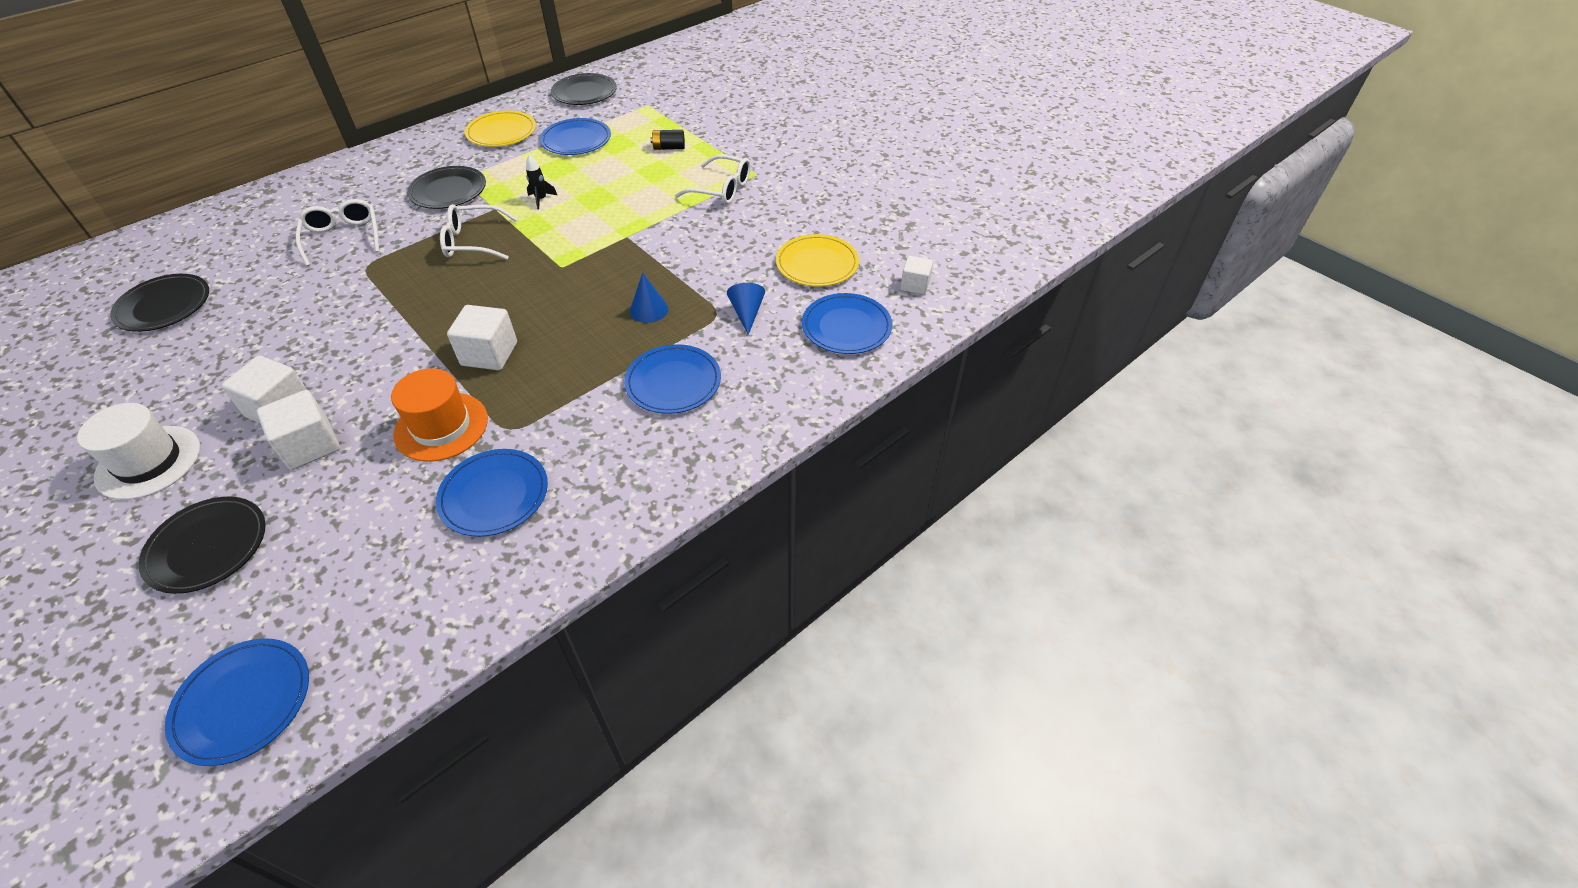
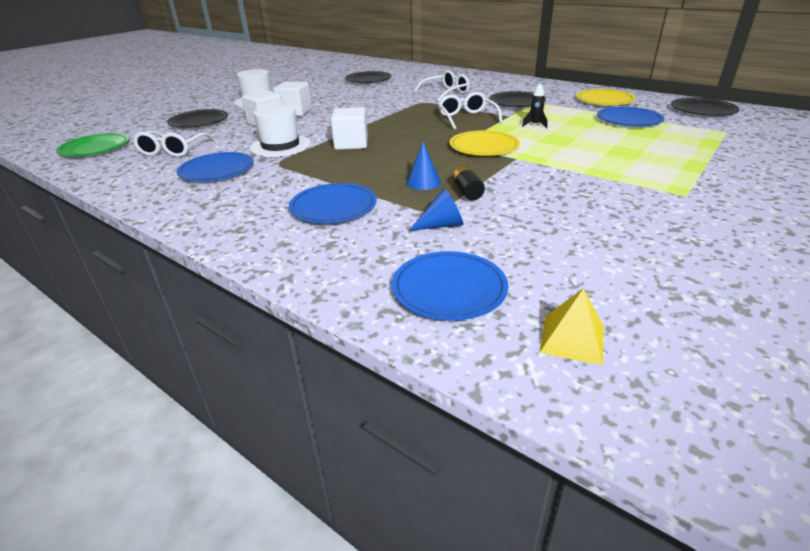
camera: 80 degrees right, 15 degrees down
blue plate [165,638,309,766] -> green plate [56,133,129,157]
orange hat [391,368,488,462] -> white hat [250,105,311,157]
black battery [650,130,685,150] -> black battery moved to [452,166,485,201]
white glasses [675,155,751,205] -> white glasses moved to [133,131,214,157]
yellow plate [776,234,859,287] -> yellow plate moved to [450,130,520,156]
white cube [901,256,933,295] -> yellow pyramid [539,288,604,365]

